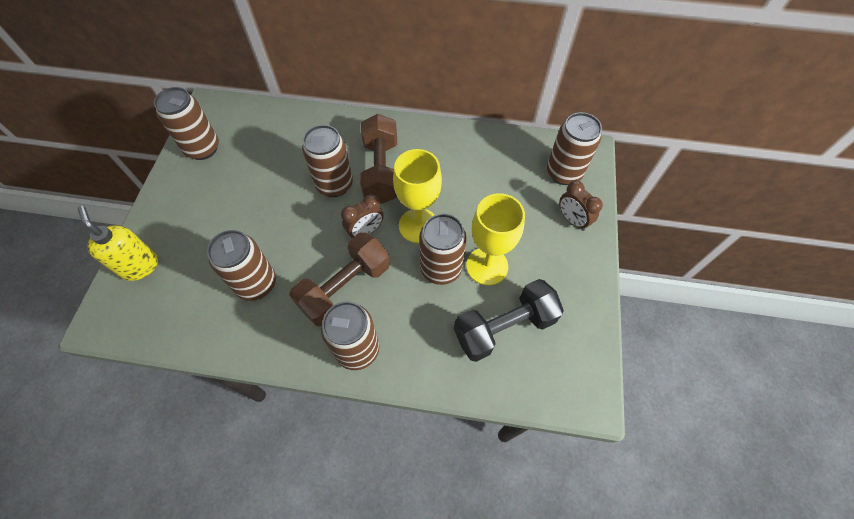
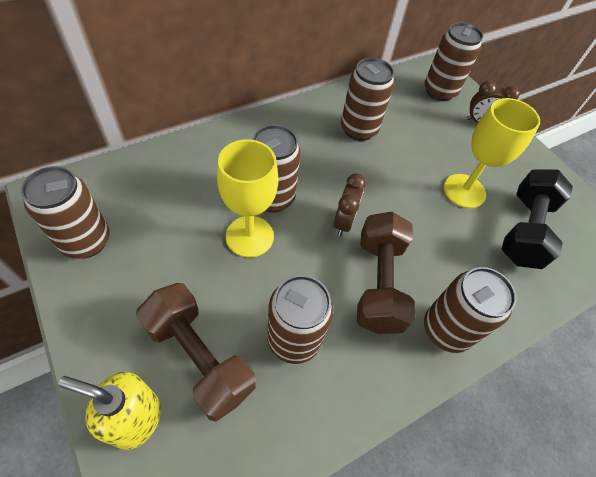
camera: 45 degrees left, 5 degrees down
brown dumbbell [360,114,397,204] -> brown dumbbell moved to [136,283,256,422]
yellow goblet [393,149,442,243] -> yellow goblet moved to [217,139,279,258]
brown can [419,214,467,285] -> brown can moved to [341,58,394,141]

